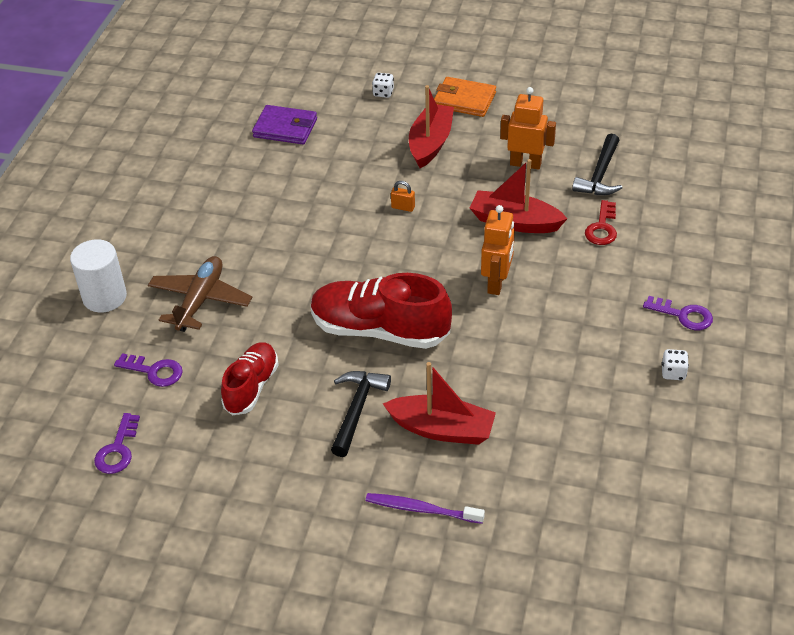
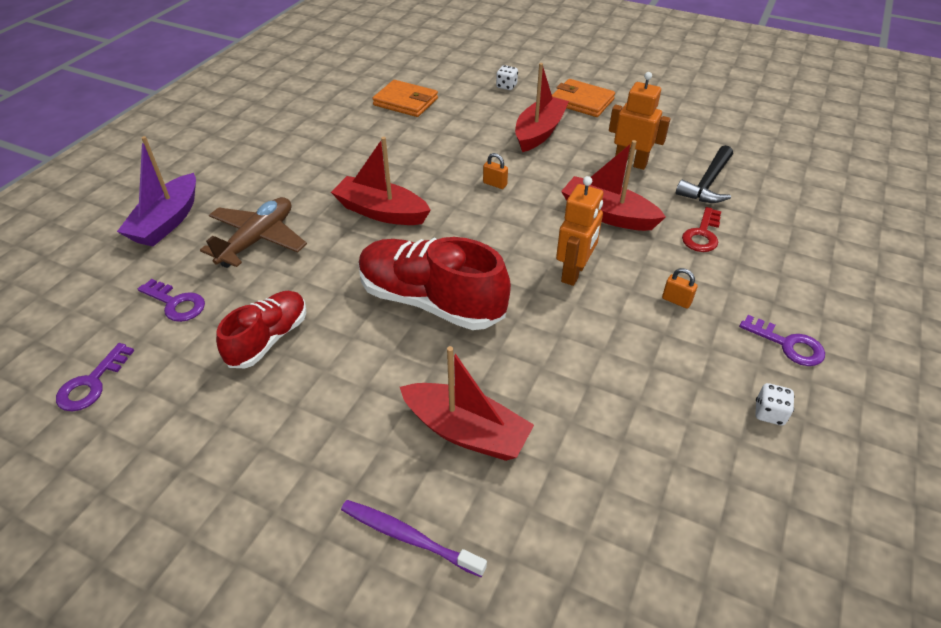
camera: 10 degrees right, 0 degrees up
white cylinder [70,239,127,313] -> purple boat [117,136,196,246]
purple wallet [252,105,317,144] -> orange wallet [372,80,438,117]
black hammer [331,371,391,457] -> none
none -> red boat [331,137,431,225]
none -> orange padlock [662,268,698,309]

